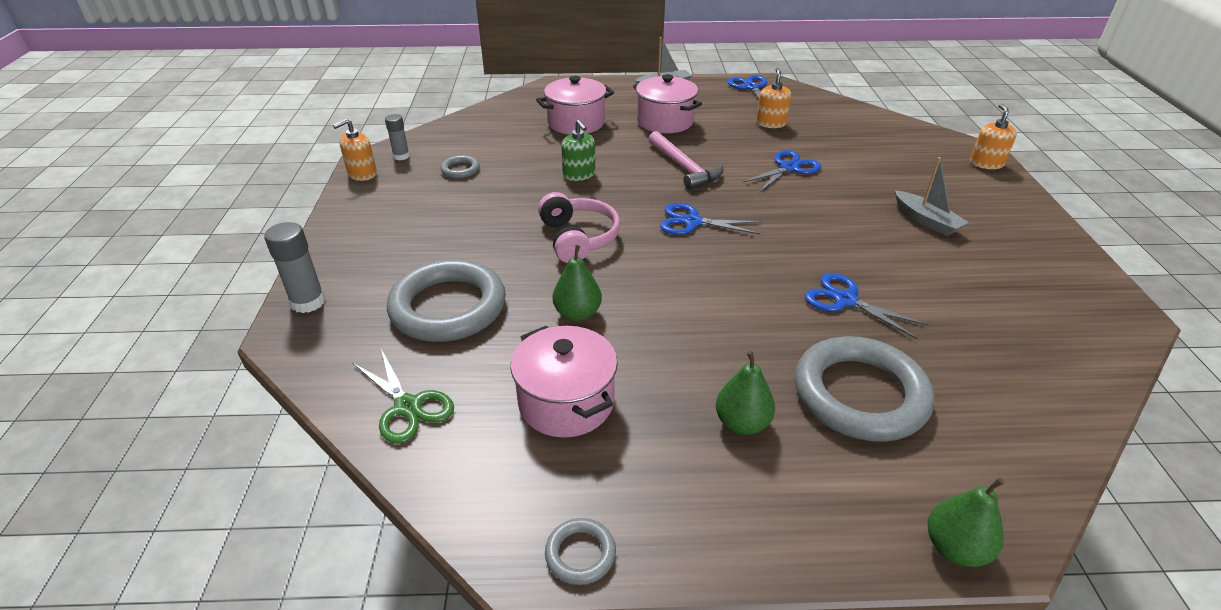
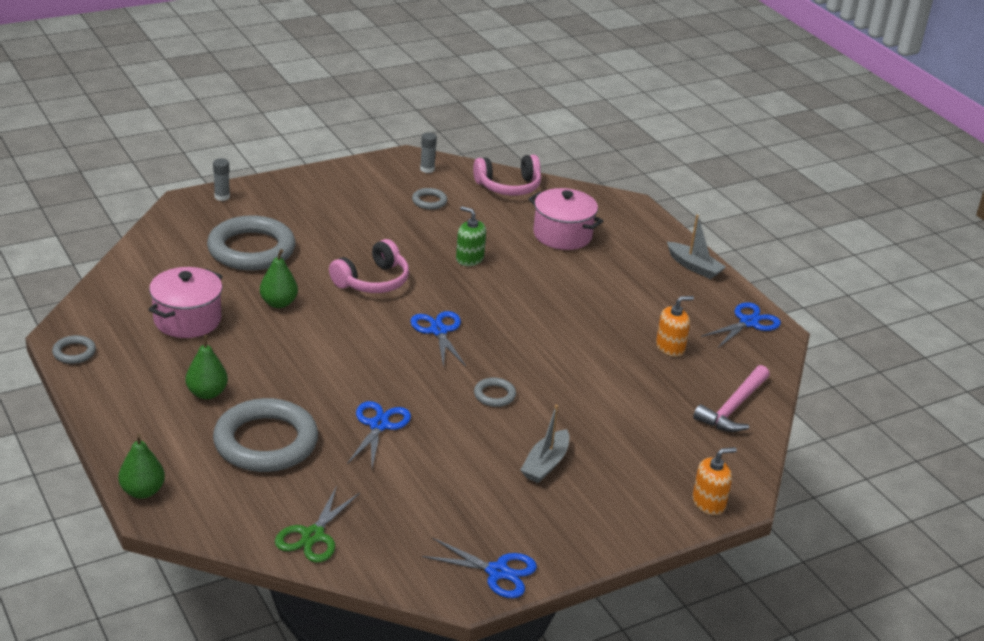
camera: 60 degrees right, 5 degrees down
grey glue stick [264,222,325,313] -> grey glue stick [213,158,230,201], size x0.65
orange soap dispenser [333,119,377,181] -> none
green scissors [353,349,454,444] -> green scissors moved to [275,486,360,563]
green soap dispenser [561,120,595,181] -> green soap dispenser turned 90 degrees clockwise [456,206,486,266]
pink pot [633,74,702,133] -> none
pink hammer [648,131,723,190] -> pink hammer moved to [693,365,770,432]
blue scissors [742,150,821,192] -> blue scissors moved to [422,538,537,598]
none -> pink headphones [473,155,541,195]
none -> grey ring [474,378,516,407]

